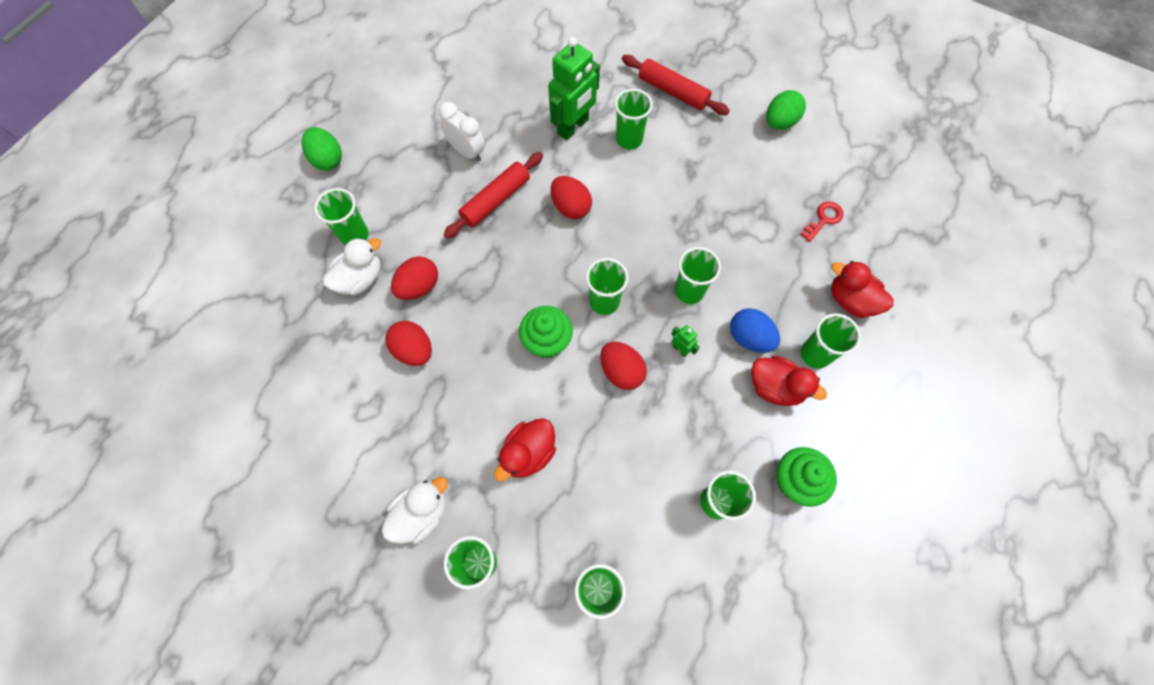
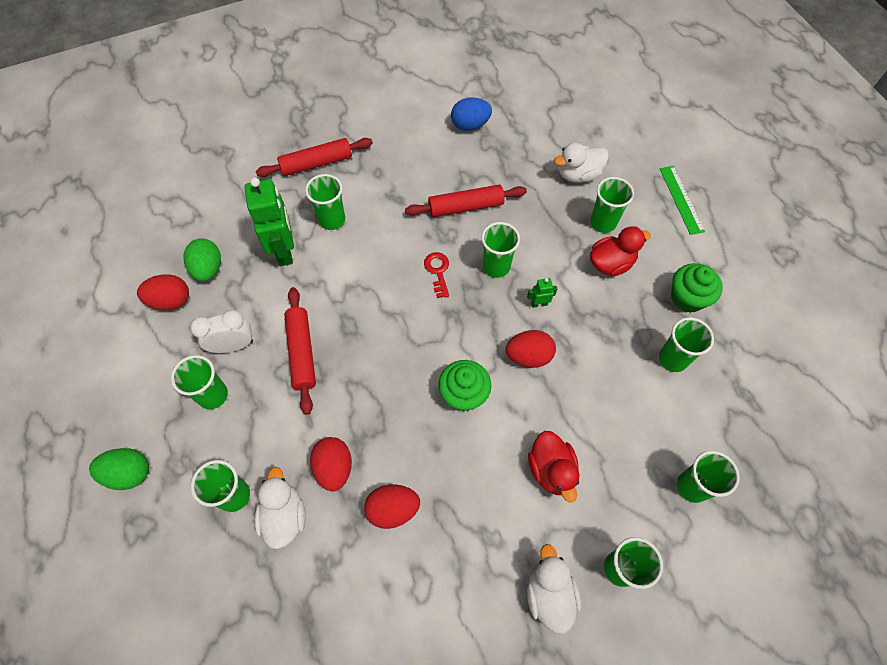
camera: 55 degrees left, 5 degrees down
red egg [551,176,592,219] -> red egg moved to [137,274,189,310]
green cup [586,258,629,315] -> green cup moved to [171,355,228,409]
blue egg [730,308,780,353] -> blue egg moved to [451,97,492,131]
green egg [766,90,806,130] -> green egg moved to [184,238,221,281]
red key [800,201,843,242] -> red key moved to [424,252,449,298]
red duck [831,261,894,318] -> white duck [554,143,609,183]
none -> red rolling pin [405,185,527,217]
none -> green ruler [660,166,705,235]

